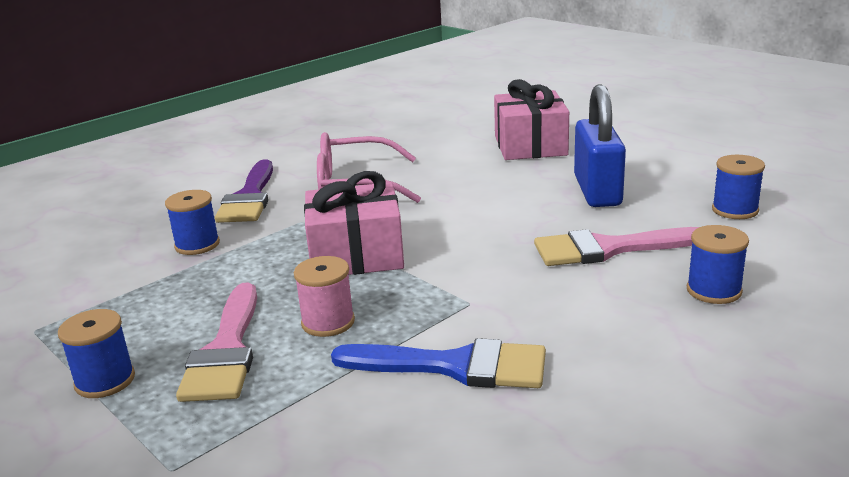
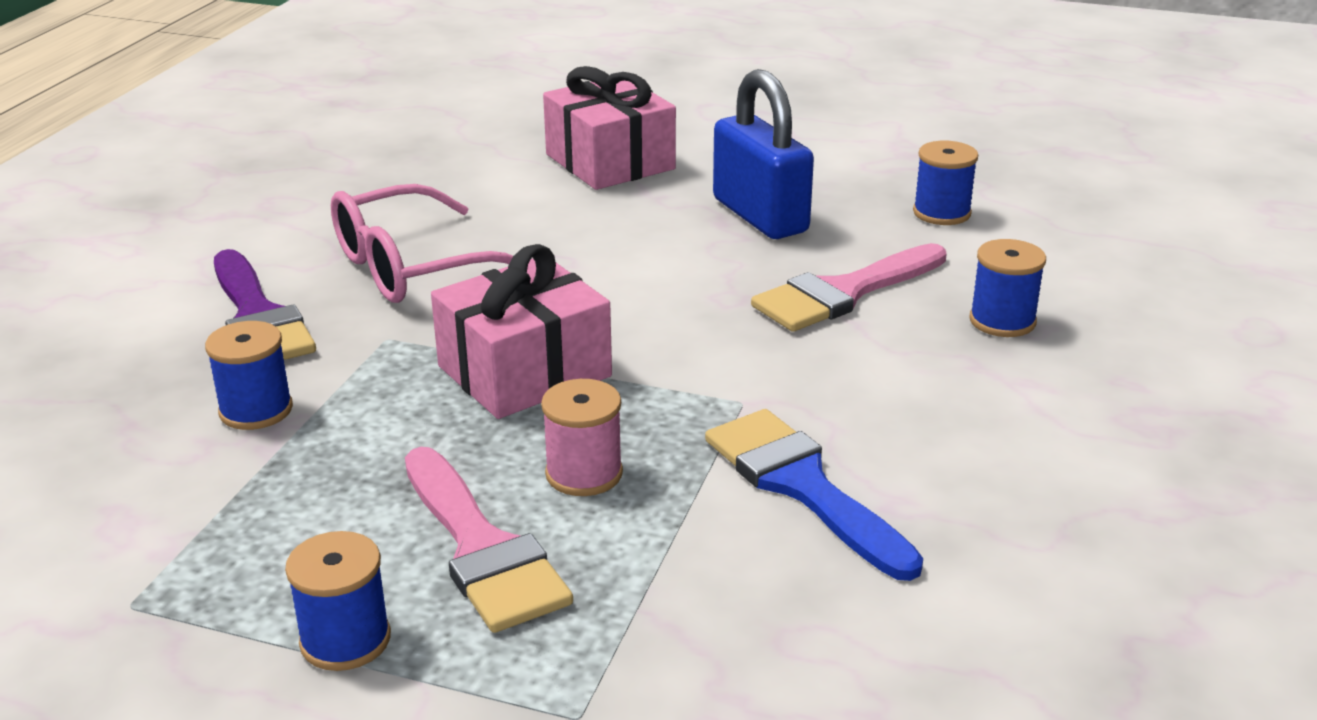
camera: 30 degrees left, 5 degrees up
blue brush [331,338,546,388] -> blue brush turned 105 degrees counterclockwise [705,409,923,581]

